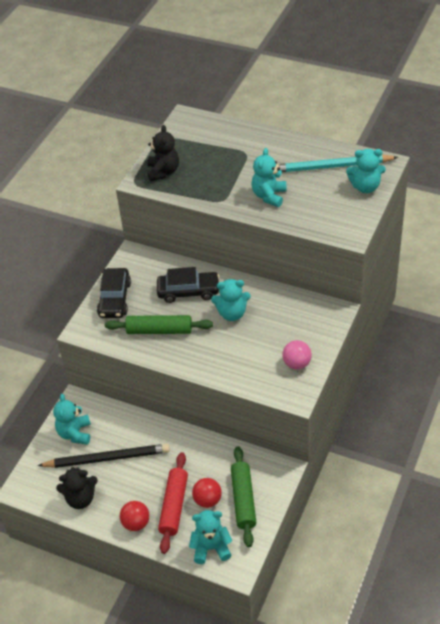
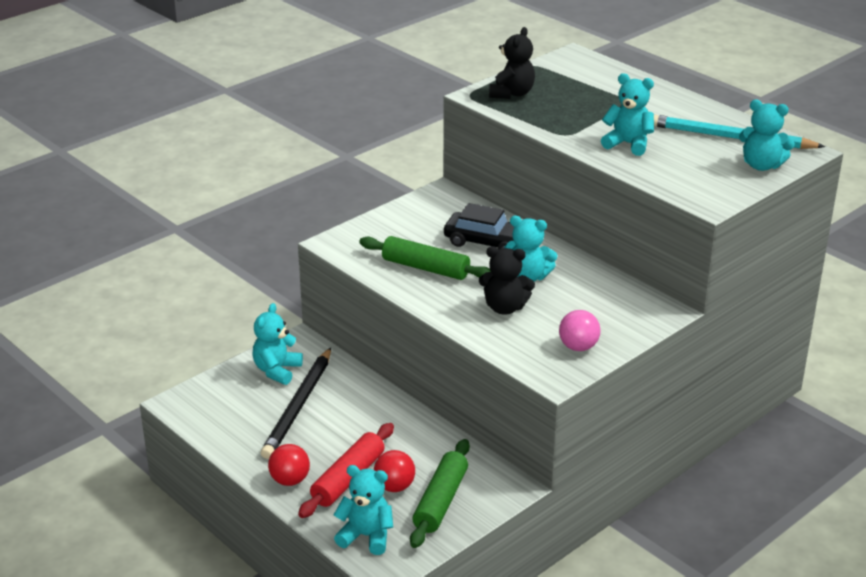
camera: 20 degrees right, 15 degrees down
black pencil [38,444,170,468] -> black pencil turned 90 degrees clockwise [261,348,331,459]
black teddy bear [56,467,98,509] -> black teddy bear moved to [479,246,535,315]
black car [97,268,131,318] -> none
turquoise teddy bear [251,148,286,207] -> turquoise teddy bear turned 75 degrees clockwise [601,73,654,156]

